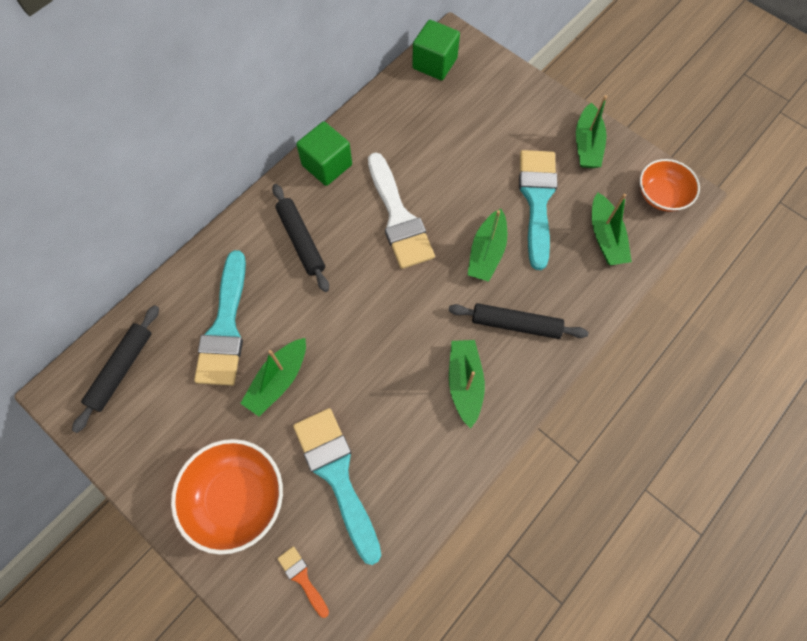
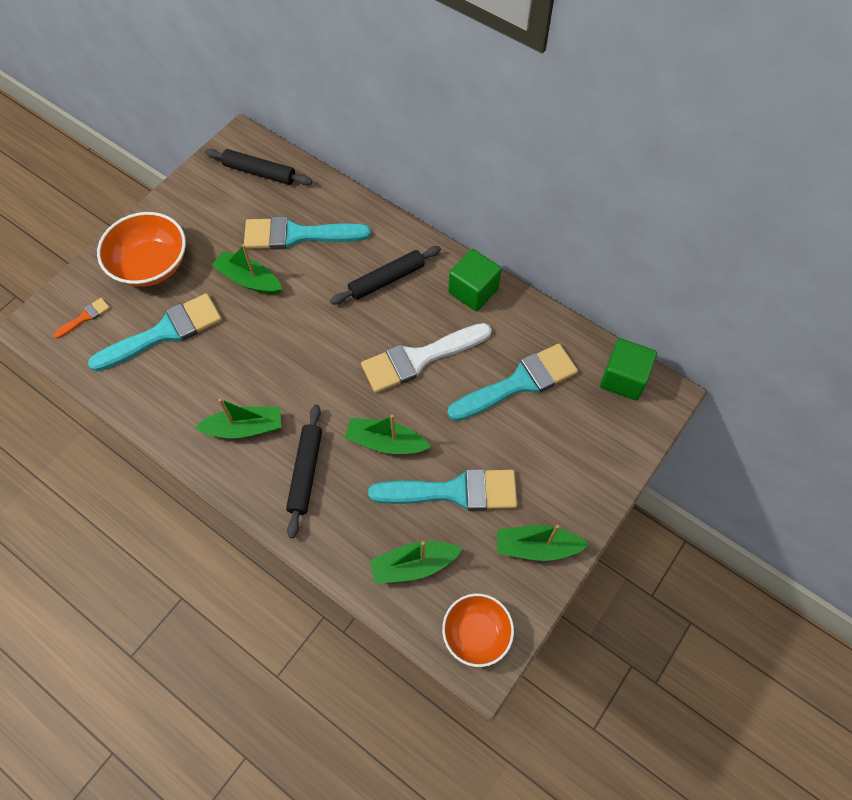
camera: 85 degrees right, 5 degrees down
none -> turquoise brush [447,344,578,421]

